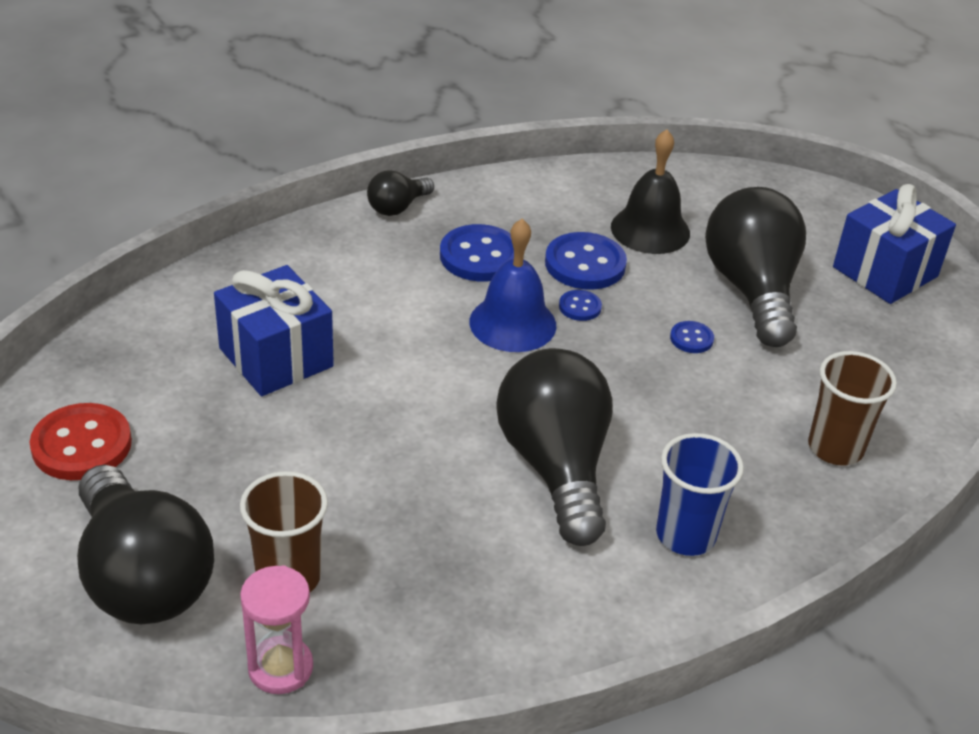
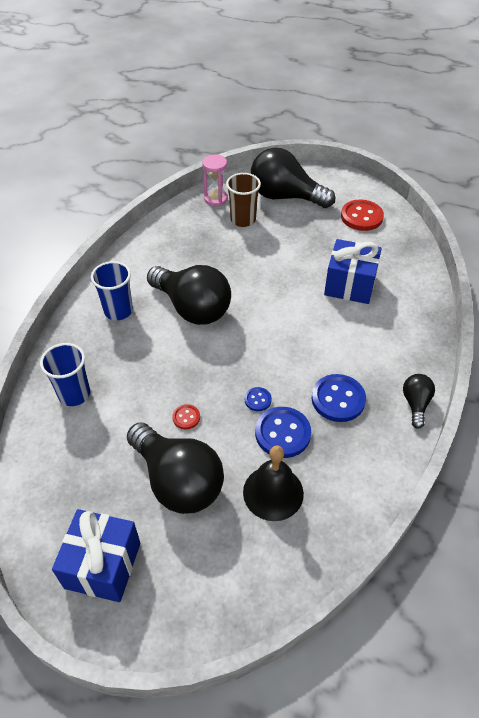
camera: 145 degrees right, 10 degrees up
blue bell [469,219,556,352] -> none
blue button [670,321,714,353] -> red button [172,404,200,429]
brown cup [808,351,897,466] -> blue cup [40,343,90,406]

